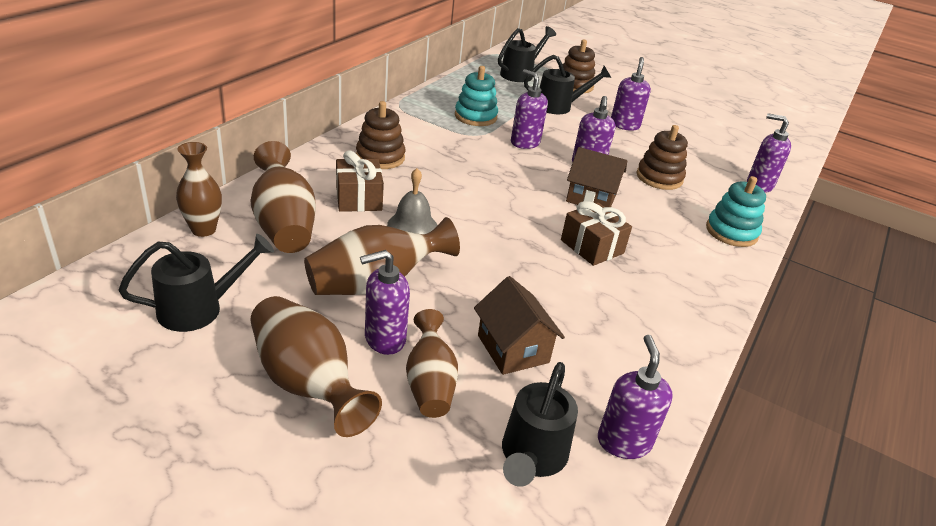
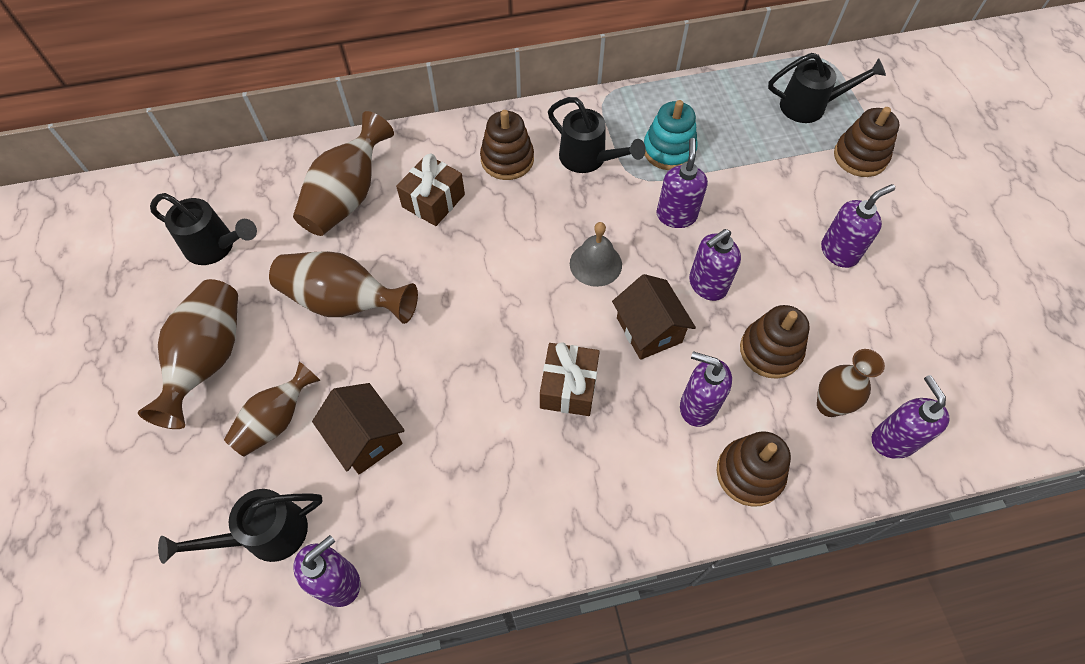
camera: 50 degrees right, 25 degrees up
brown vase [176,142,222,237] -> brown vase moved to [817,349,885,417]
purple soap dispenser [360,250,410,355] -> purple soap dispenser moved to [680,351,732,427]
grey bell [387,168,437,234] -> grey bell moved to [570,222,622,287]
brown house [474,276,565,375] -> brown house turned 60 degrees counterclockwise [312,383,405,475]
black watering can [524,55,611,114] -> black watering can moved to [548,97,646,173]
turquoise stacking toy [706,176,766,247] -> brown stacking toy [716,431,791,507]

